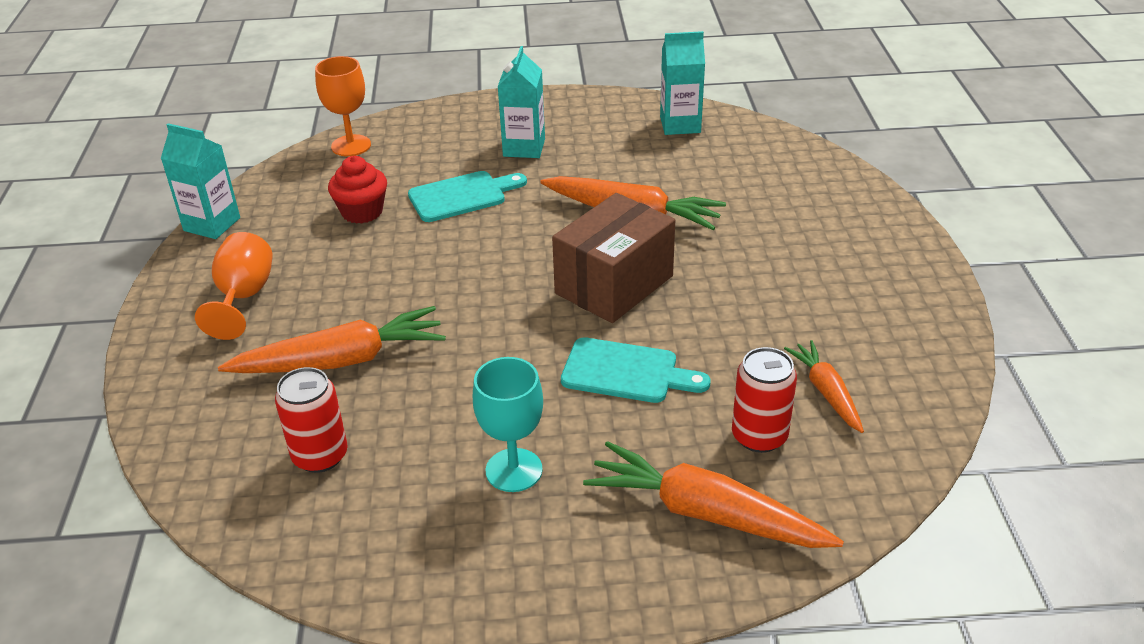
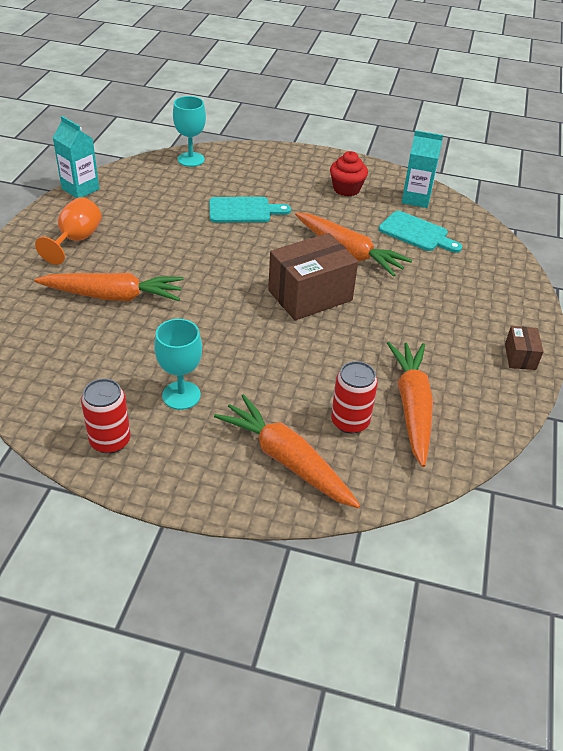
camera: 15 degrees right, 5 degrees up
red can [275,367,348,473] -> red can moved to [81,379,131,454]
orange goblet [315,56,371,156] -> turquoise goblet [173,96,206,167]
red cupcake [328,156,387,224] -> red cupcake moved to [330,151,368,196]
turquoise carton [498,46,545,158] -> none
turquoise cutting board [561,337,711,403] -> turquoise cutting board moved to [379,211,462,253]
orange carrot [784,340,864,433] -> orange carrot [387,342,433,467], size x1.72
none -> brown box [505,326,543,370]

